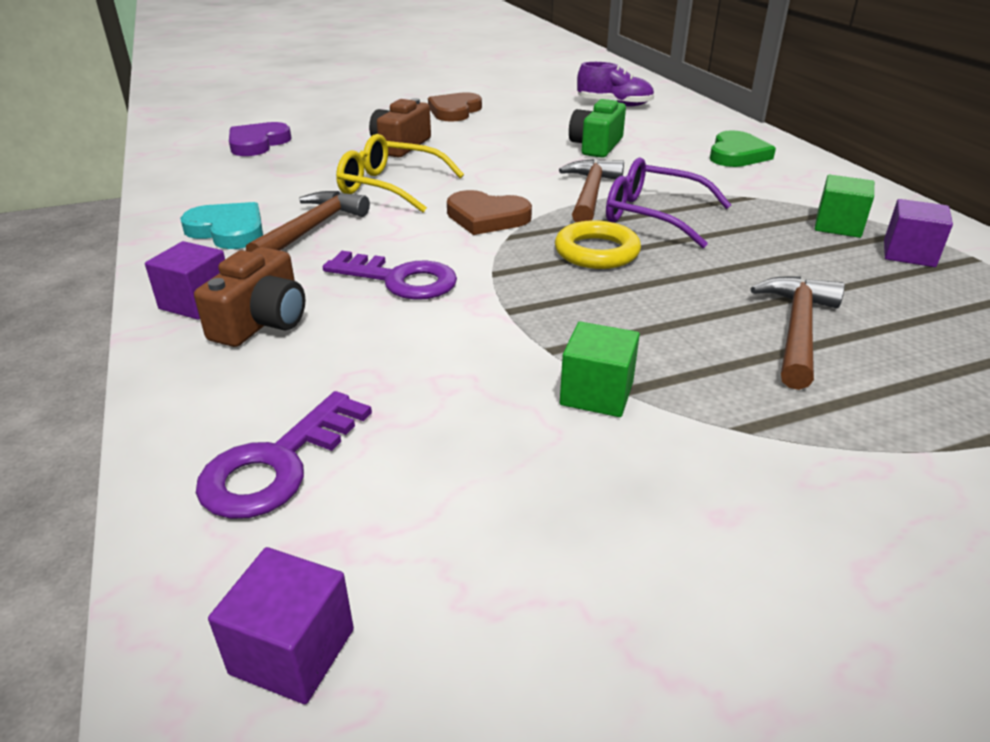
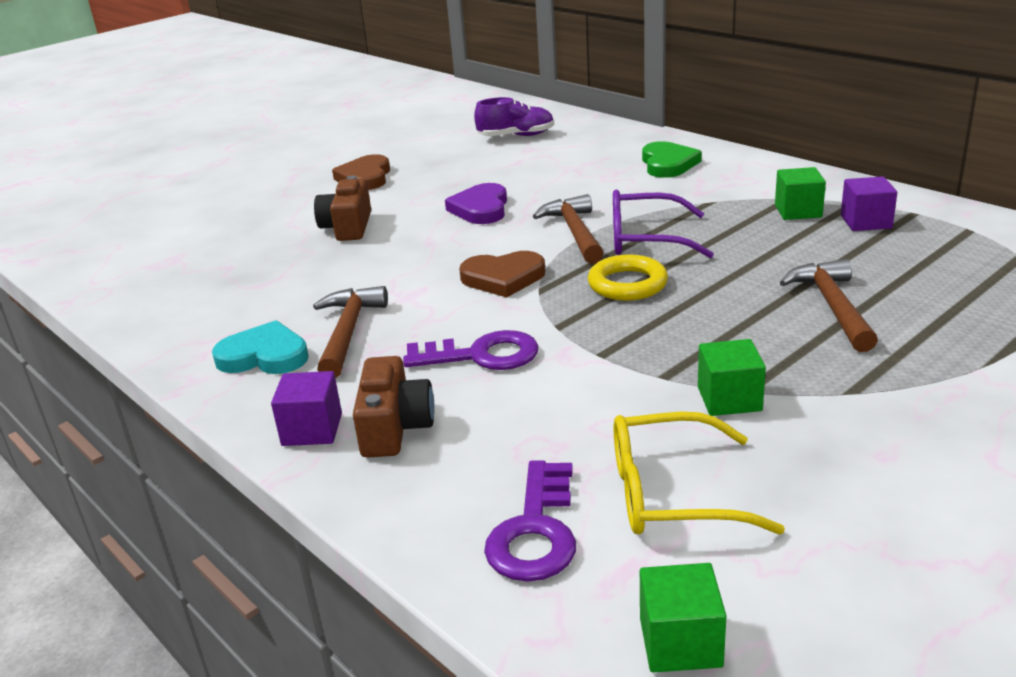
camera: 20 degrees left, 5 degrees down
purple cube [208,547,354,704] -> green cube [640,563,727,672]
purple heart [229,122,291,156] -> purple heart moved to [445,183,507,224]
yellow glasses [336,134,464,213] -> yellow glasses moved to [614,412,785,535]
green camera [569,98,626,158] -> none

